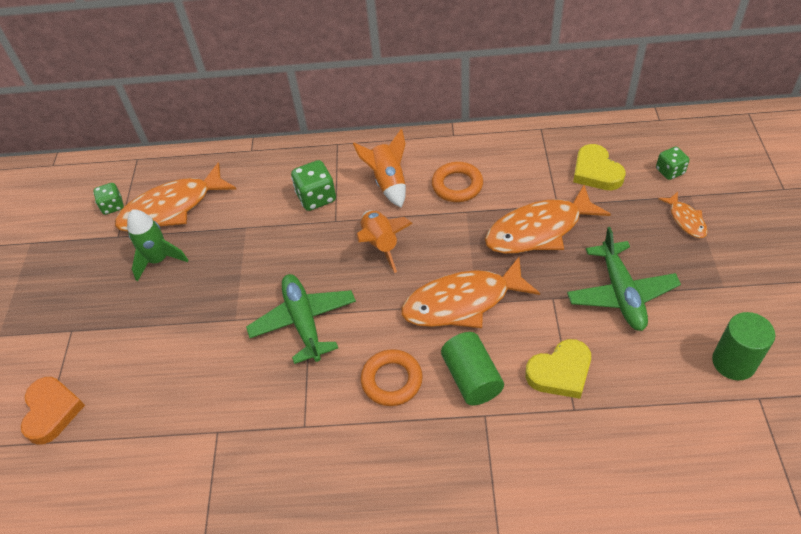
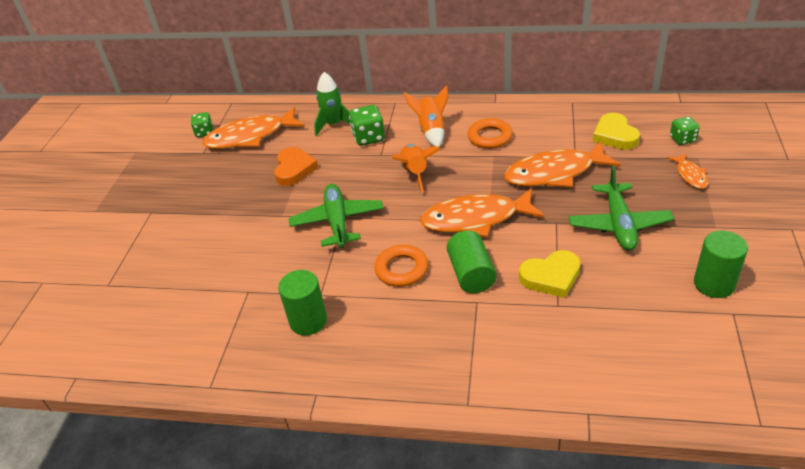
camera: 10 degrees right, 10 degrees down
orange heart [21,377,85,445] -> orange heart moved to [274,147,318,186]
green rocket [127,210,188,281] -> green rocket moved to [314,72,350,136]
none -> green cylinder [278,270,327,335]

